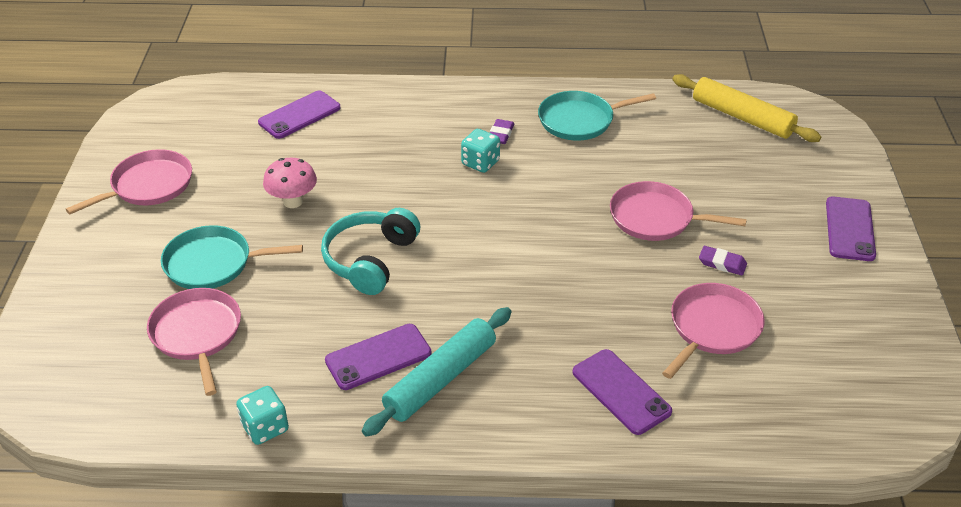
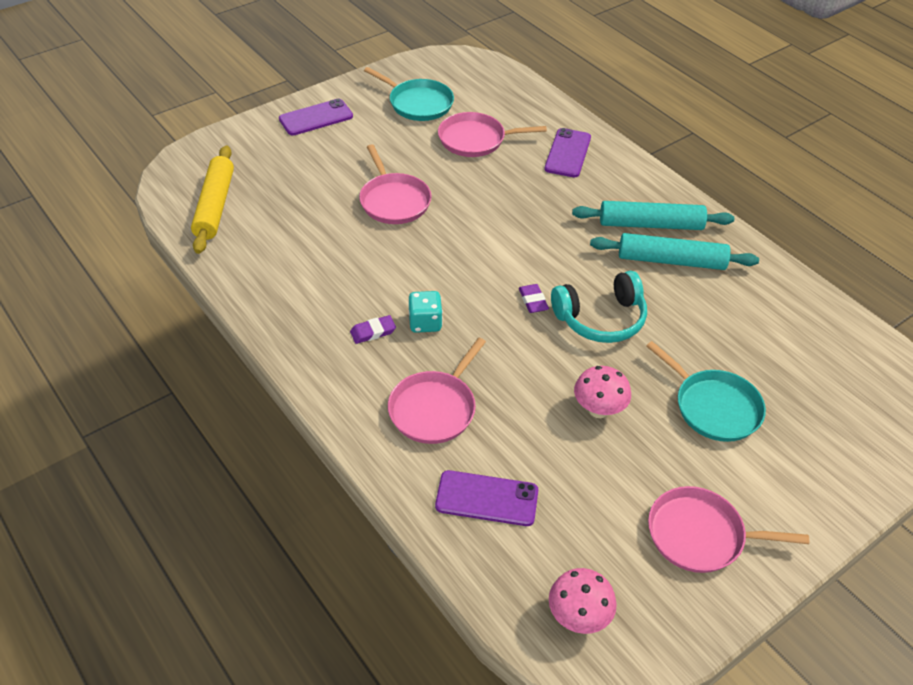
camera: 130 degrees left, 5 degrees up
pink pan [147,288,241,396] -> pink pan moved to [388,338,486,444]
turquoise dice [236,386,289,445] -> none
purple phone [325,324,431,390] -> turquoise rolling pin [590,233,759,270]
turquoise pan [538,91,656,140] -> turquoise pan moved to [364,67,454,121]
purple eraser [699,246,747,276] -> purple eraser moved to [519,284,549,313]
none -> pink mushroom [549,568,617,634]

